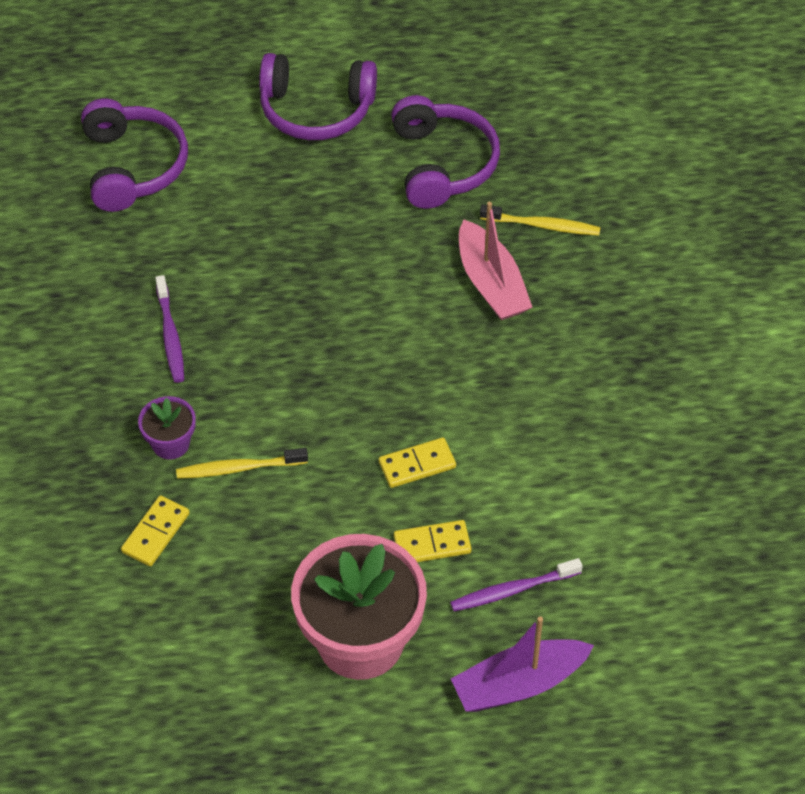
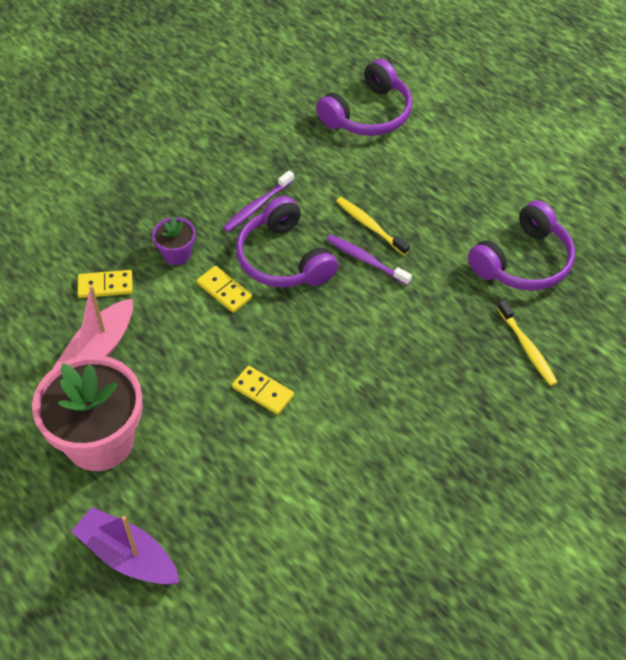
camera: 55 degrees right, 0 degrees up
yellow toothbrush [176,448,308,479] -> yellow toothbrush moved to [336,197,410,255]
purple headphones [259,53,377,140] -> purple headphones moved to [236,196,338,287]
yellow domino [394,520,472,562] -> yellow domino moved to [197,266,252,313]
purple toothbrush [450,558,582,611] -> purple toothbrush moved to [326,234,412,286]
pink boat [459,202,533,320] -> pink boat moved to [53,285,133,368]

